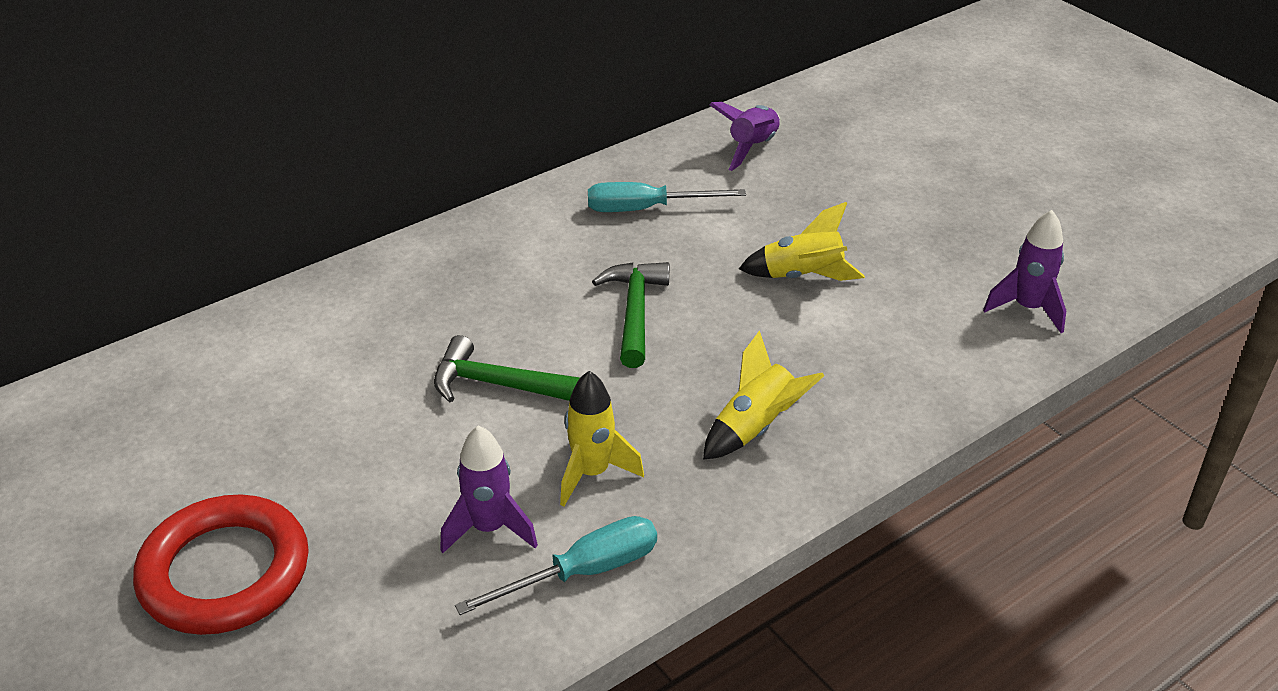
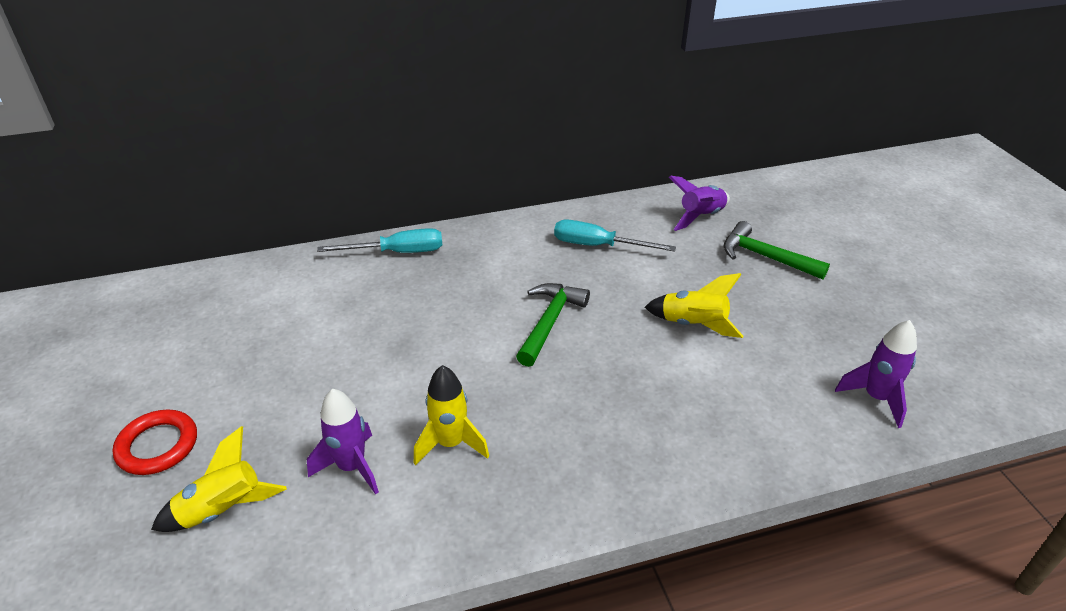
camera: 20 degrees right, 0 degrees up
red ring [133,494,309,635] -> red ring [113,409,197,475], size x0.61
green hammer [434,335,580,403] -> green hammer moved to [724,221,830,280]
turquoise screwdriver [455,516,657,615] -> turquoise screwdriver moved to [317,228,442,253]
yellow rocket [703,330,824,460] -> yellow rocket moved to [151,426,287,532]

